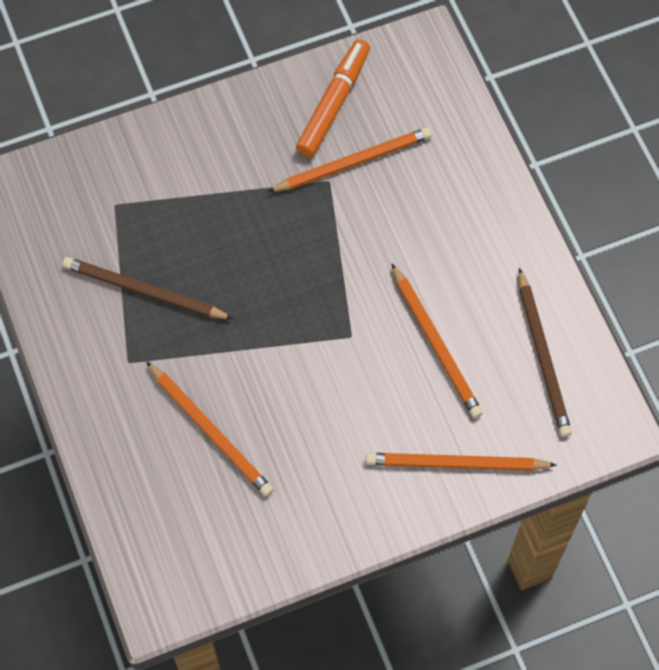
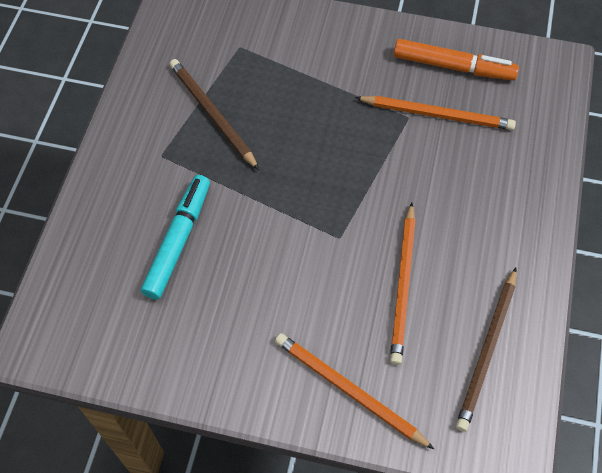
camera: 35 degrees right, 5 degrees down
orange pencil [146,361,274,497] -> turquoise marker [141,175,210,300]
orange marker [296,39,370,157] -> orange marker turned 45 degrees clockwise [394,39,519,81]

